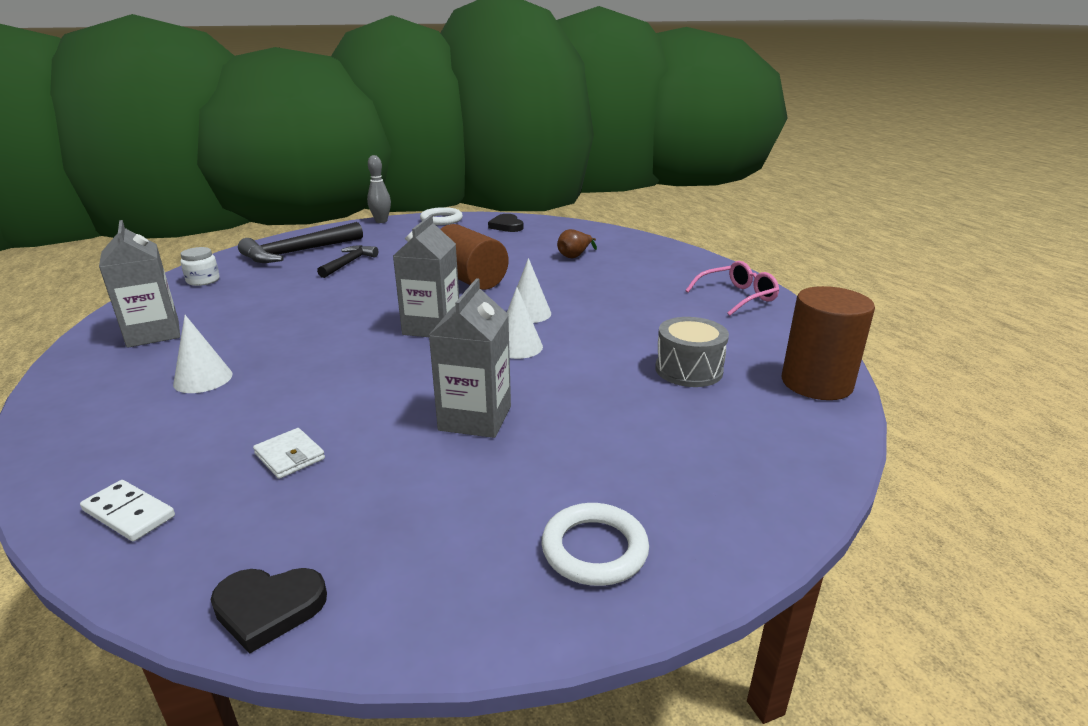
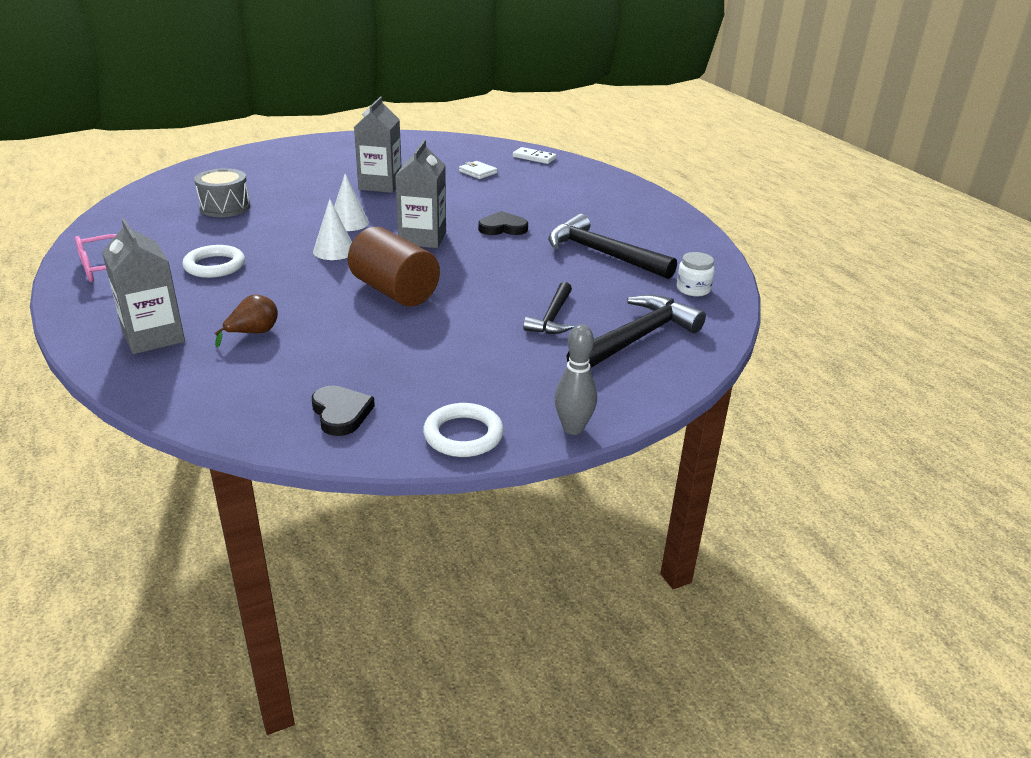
camera: 175 degrees right, 5 degrees up
grey carton [99,220,180,348] -> grey carton moved to [102,218,185,354]
white cone [173,315,233,393] -> none
black heart [211,568,327,654] -> black heart moved to [478,211,528,235]
white ring [542,503,649,586] -> white ring moved to [182,245,245,278]
brown cylinder [782,286,875,400] -> none
none -> black hammer [548,214,677,279]

